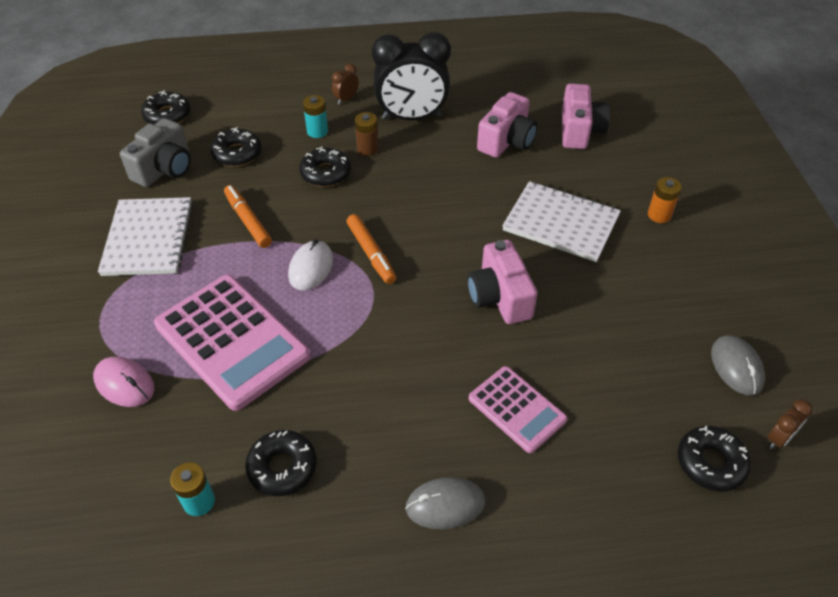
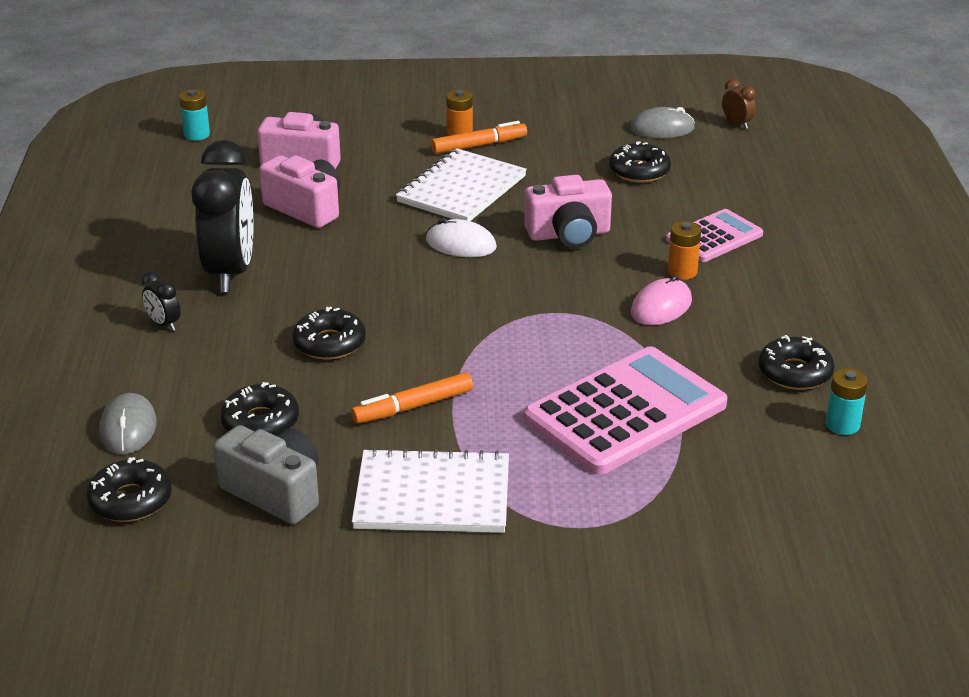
camera: 85 degrees left, 15 degrees down
pink mouse [93,356,154,407] -> pink mouse moved to [631,275,692,325]
white mouse [288,240,333,290] -> white mouse moved to [426,218,497,257]
turquoise battery [303,95,328,138] -> turquoise battery moved to [179,89,210,141]
brown clock [332,64,359,105] -> black clock [141,271,181,331]
orange marker [347,214,396,284] -> orange marker moved to [431,121,527,154]
brown battery [355,112,379,156] -> none
grey mouse [405,477,485,529] -> grey mouse moved to [99,393,157,454]
black donut [678,426,751,492] -> black donut moved to [609,141,671,183]
none -> orange battery [668,221,701,280]

